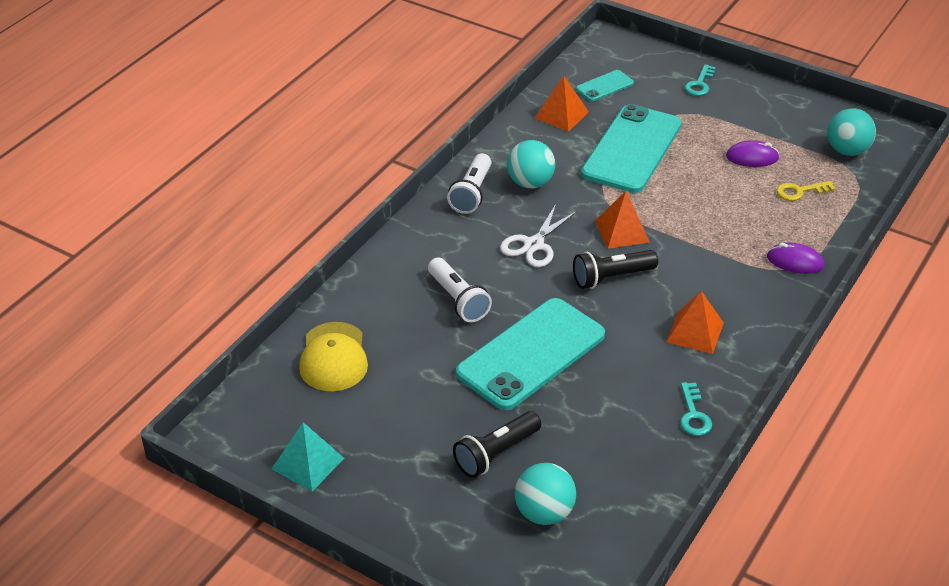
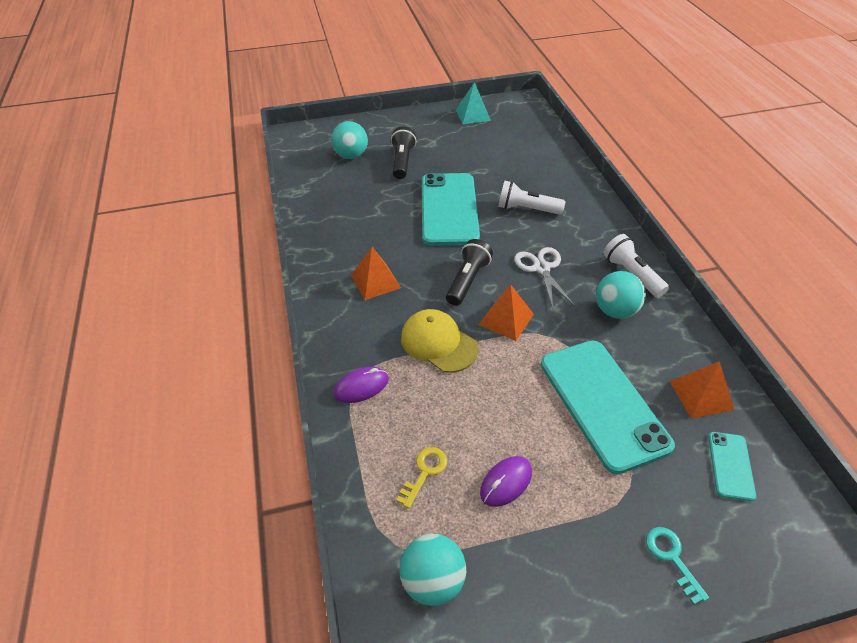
camera: 135 degrees right, 5 degrees up
yellow cap [299,322,368,391] -> yellow cap moved to [401,309,478,373]
turquoise key [680,382,712,436] -> none

